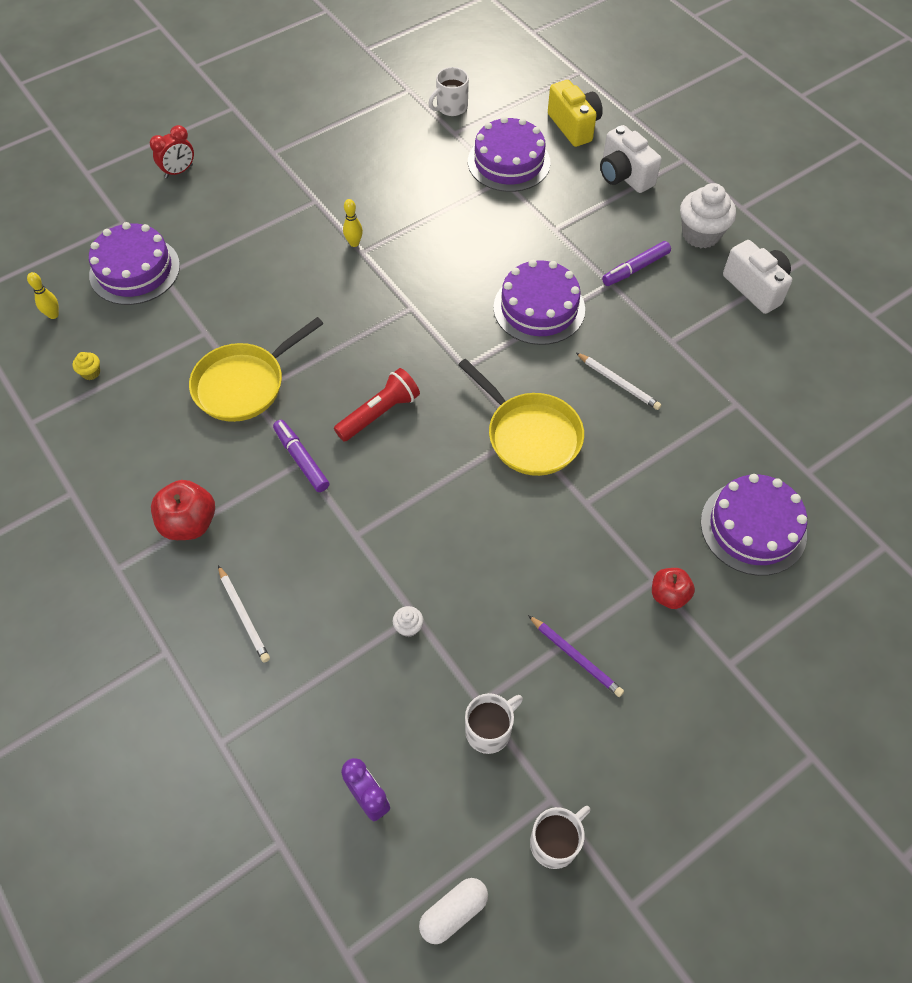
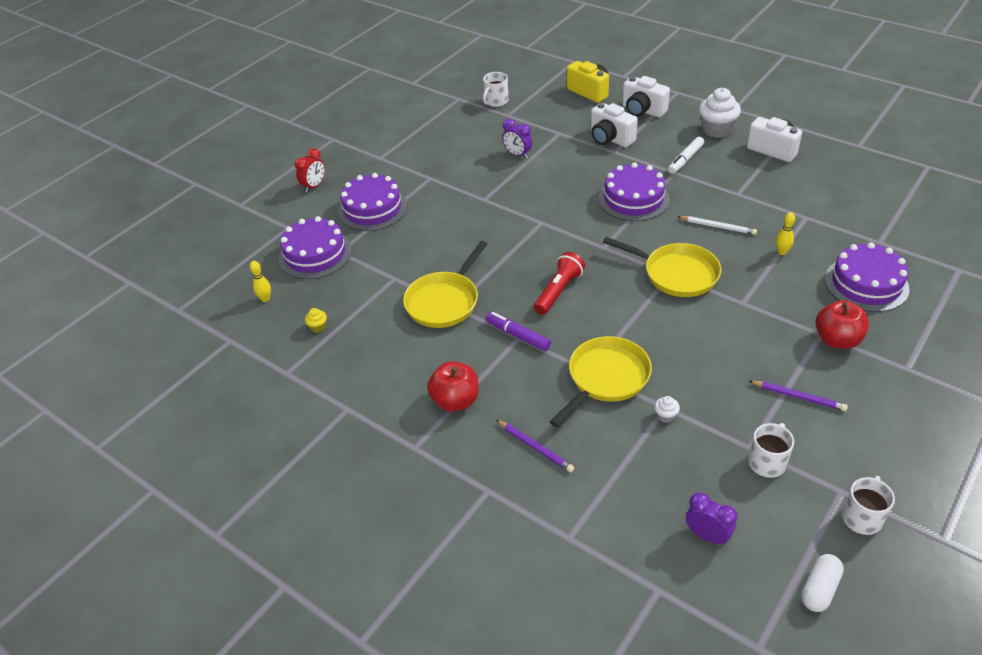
camera: 15 degrees left, 15 degrees down
white pencil [218,565,270,663] -> purple pencil [496,420,574,472]
yellow bowling pin [343,199,363,247] -> yellow bowling pin moved to [776,212,795,255]
purple cake [468,116,550,192] -> purple cake moved to [338,173,407,231]
purple marker [602,241,671,286] -> white marker [668,137,704,174]
red apple [652,568,695,609] -> red apple [815,300,869,349], size x1.53
none -> purple clock [502,119,532,159]
none -> yellow pan [550,336,652,427]
none -> white camera [591,103,638,147]

